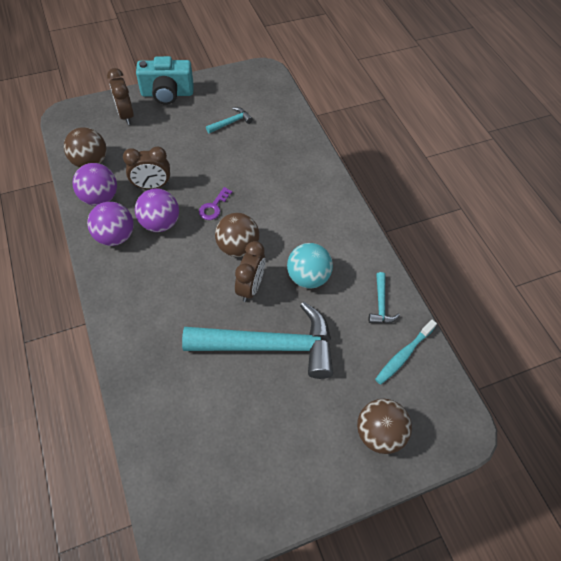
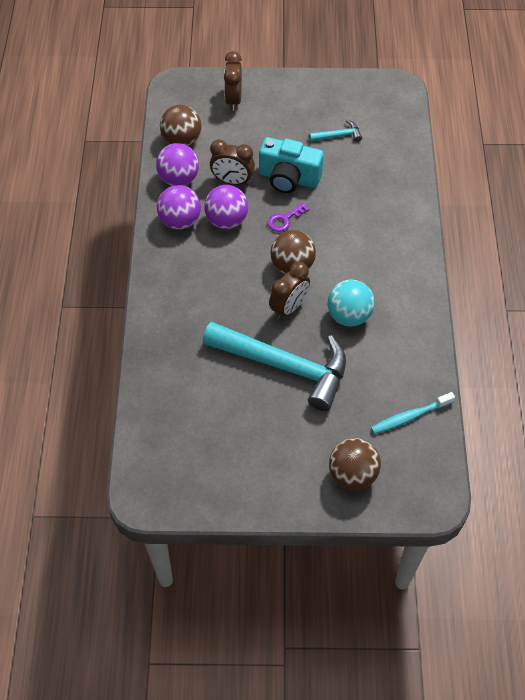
camera: 25 degrees right, 0 degrees up
turquoise camera [136,56,194,105] -> turquoise camera moved to [259,137,324,193]
turquoise hammer [368,272,400,323] -> none

